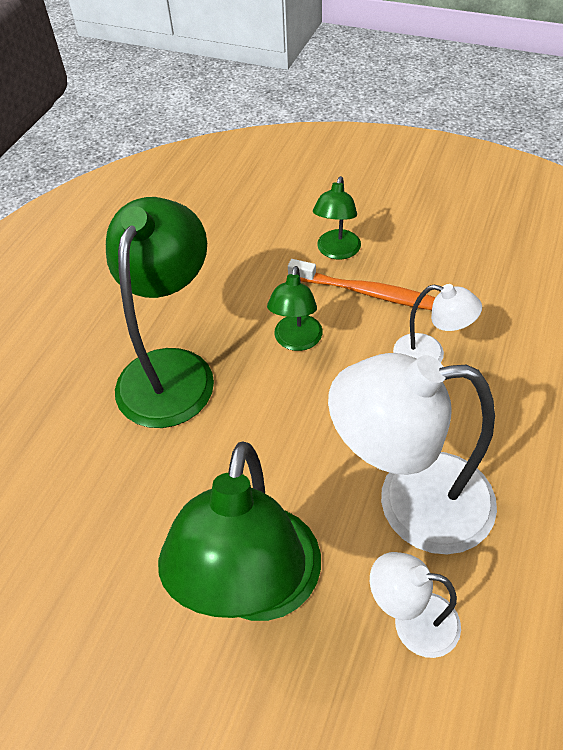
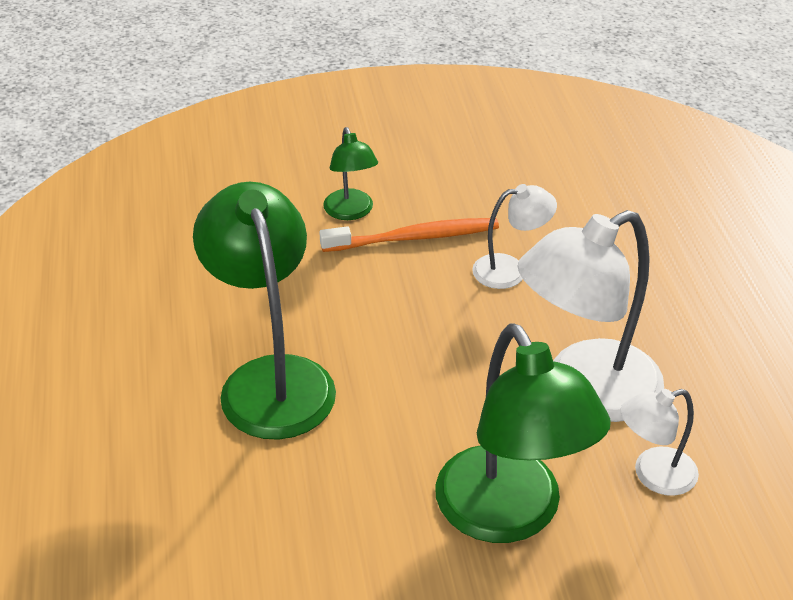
camera: 35 degrees left, 10 degrees down
green lamp [267,266,323,351] -> none

